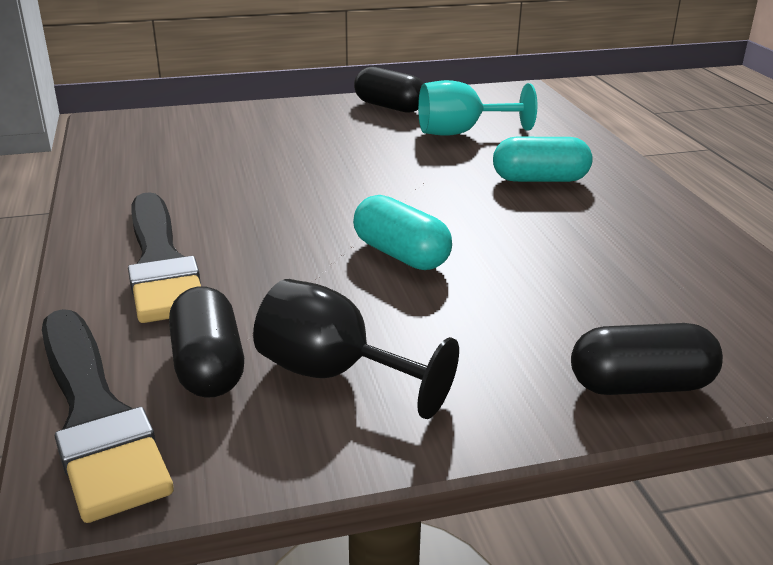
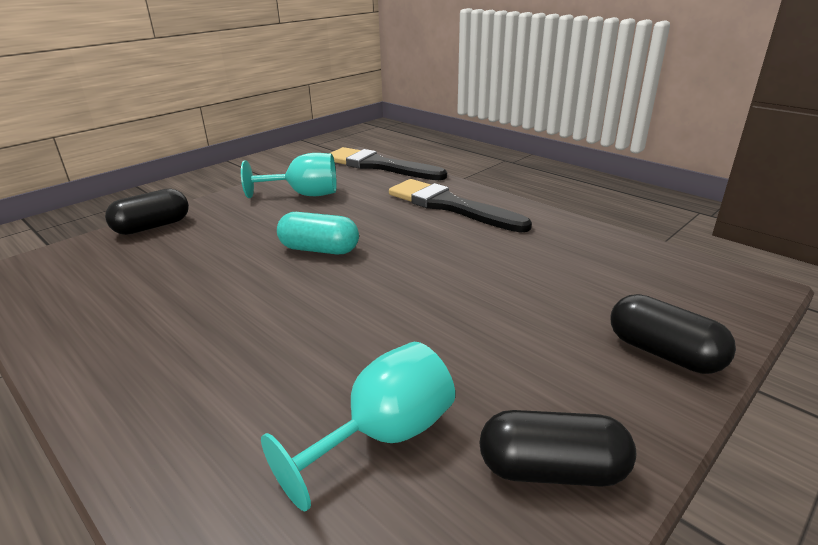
camera: 150 degrees right, 0 degrees up
black capsule [169,286,244,398] -> black capsule moved to [611,294,736,374]
black goblet [253,279,459,419] -> turquoise goblet [241,153,337,198]
turquoise capsule [493,137,593,182] -> none

